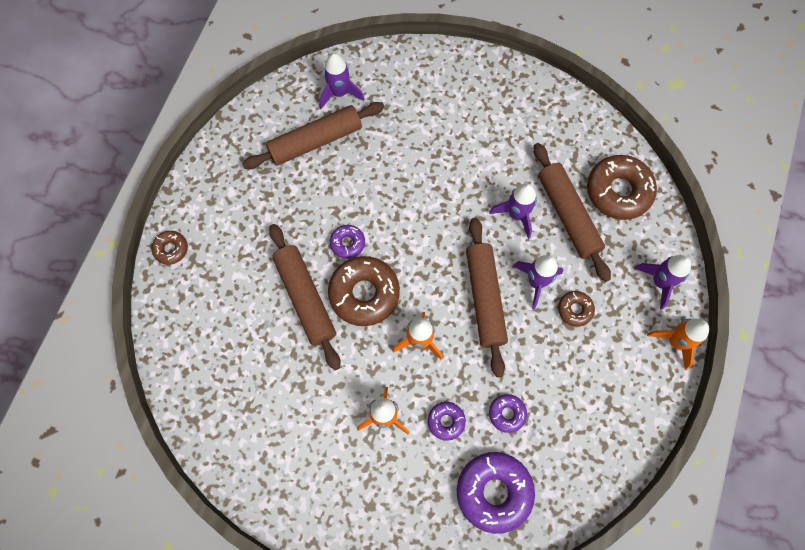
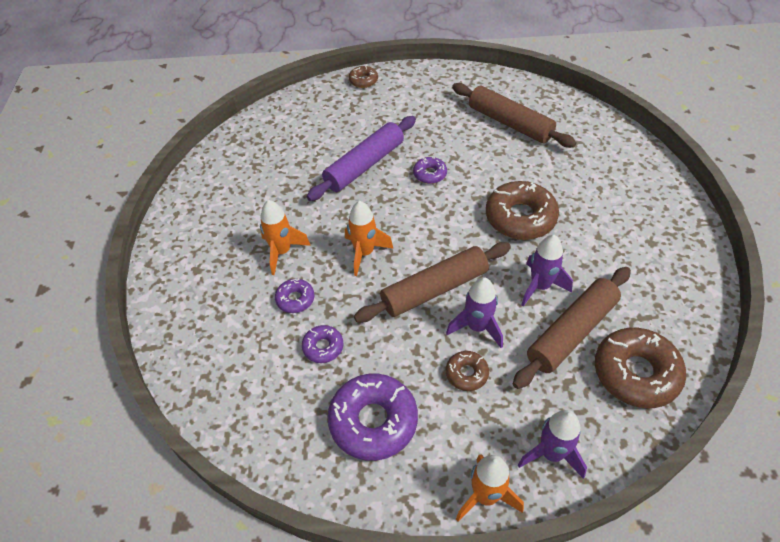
camera: 70 degrees right, 20 degrees down
brown rolling pin [269,224,340,370] -> purple rolling pin [307,116,416,201]
purple rocket [319,53,365,109] -> none
brown donut [328,256,400,326] -> brown donut moved to [486,181,559,240]
purple donut [457,452,535,534] -> purple donut moved to [327,374,418,461]

